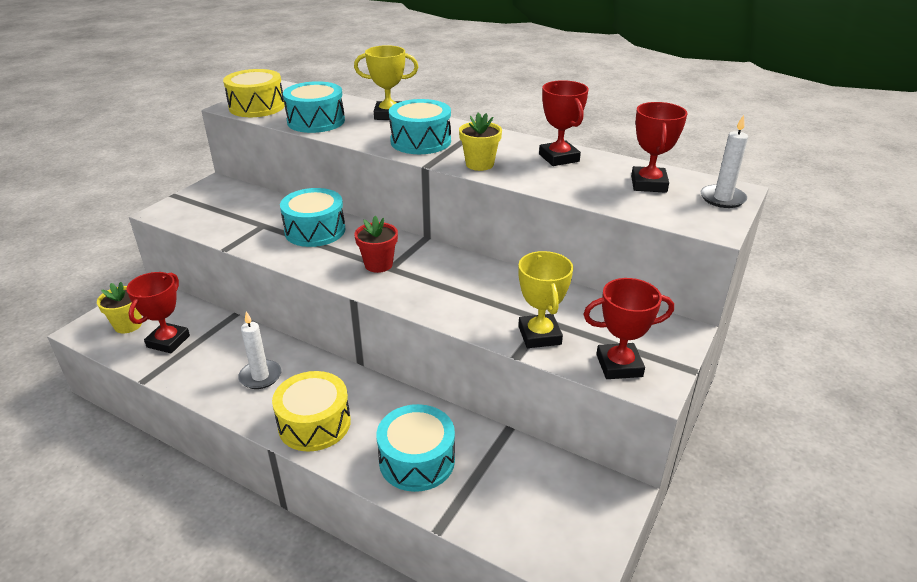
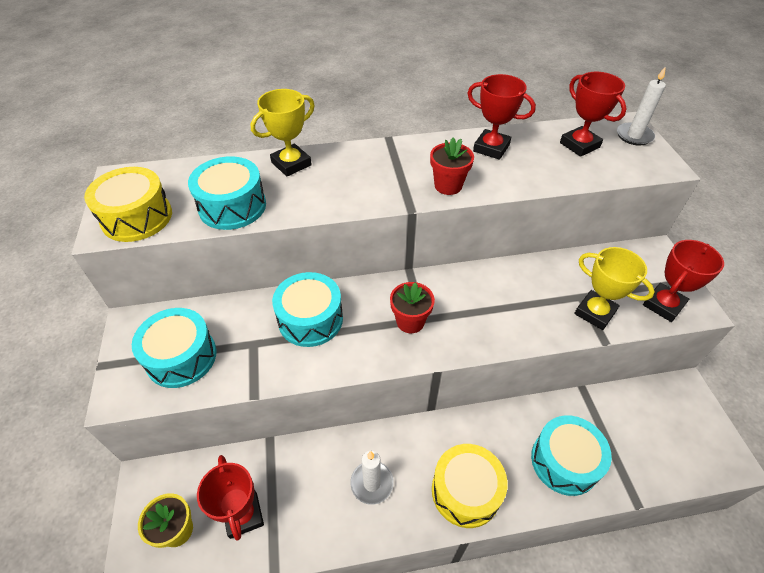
camera: 40 degrees left, 15 degrees up
turquoise drum [389,99,451,154] -> turquoise drum moved to [132,308,217,388]
yellow flower pot [459,113,502,171] -> red flower pot [430,138,474,195]

